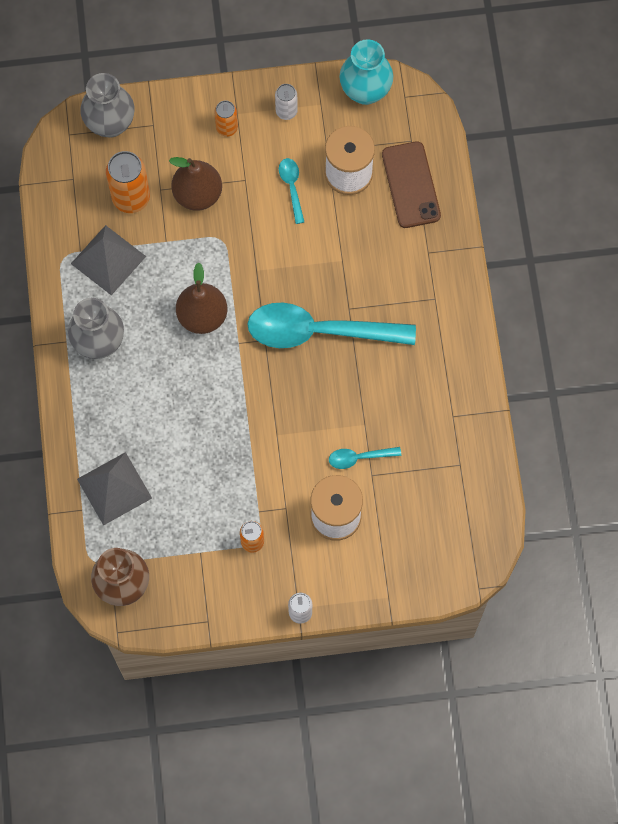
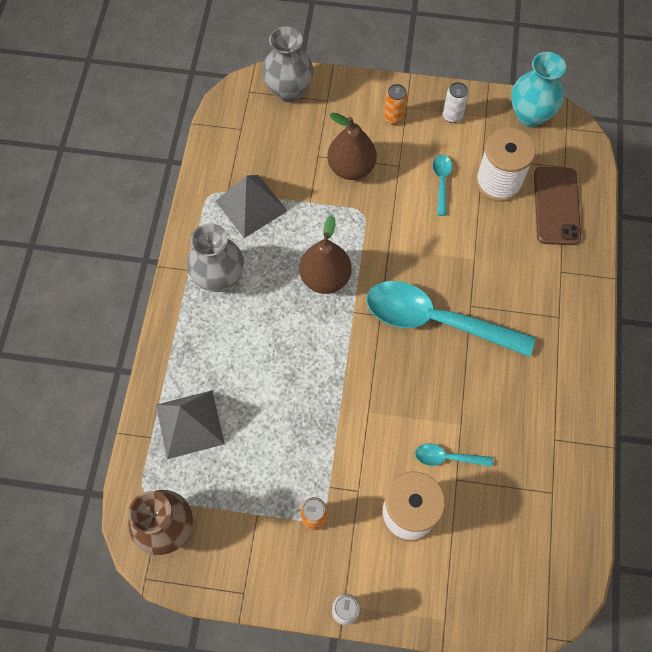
camera: 15 degrees right, 5 degrees down
orange can [106,151,150,213] -> none

